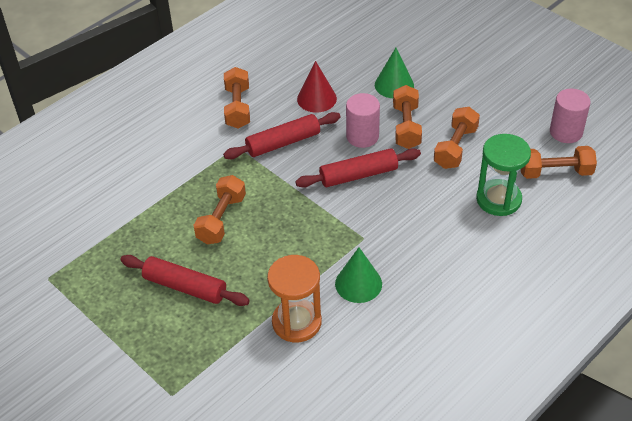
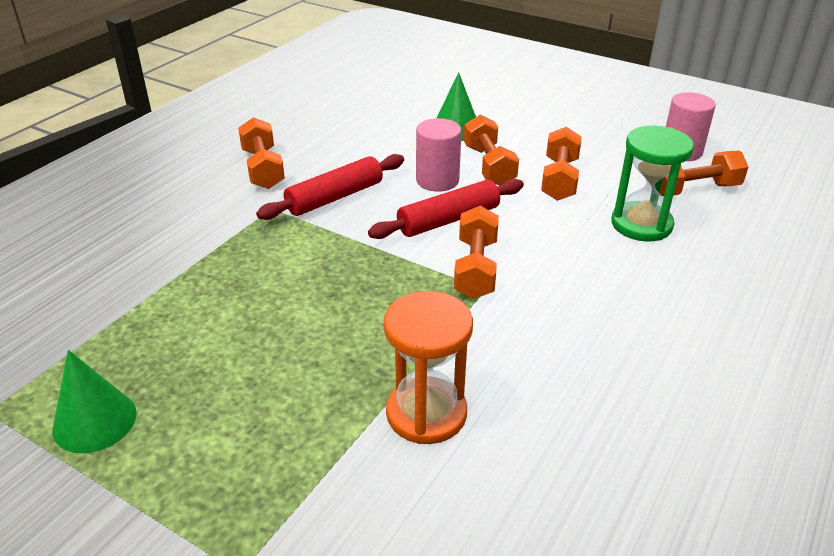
camera: 15 degrees left, 10 degrees down
red rolling pin [120,255,250,306] -> none
orange dumbbell [194,175,246,245] -> orange dumbbell moved to [454,206,499,299]
red cone [297,61,337,112] -> none
green cone [335,247,382,303] -> green cone moved to [52,350,137,453]

